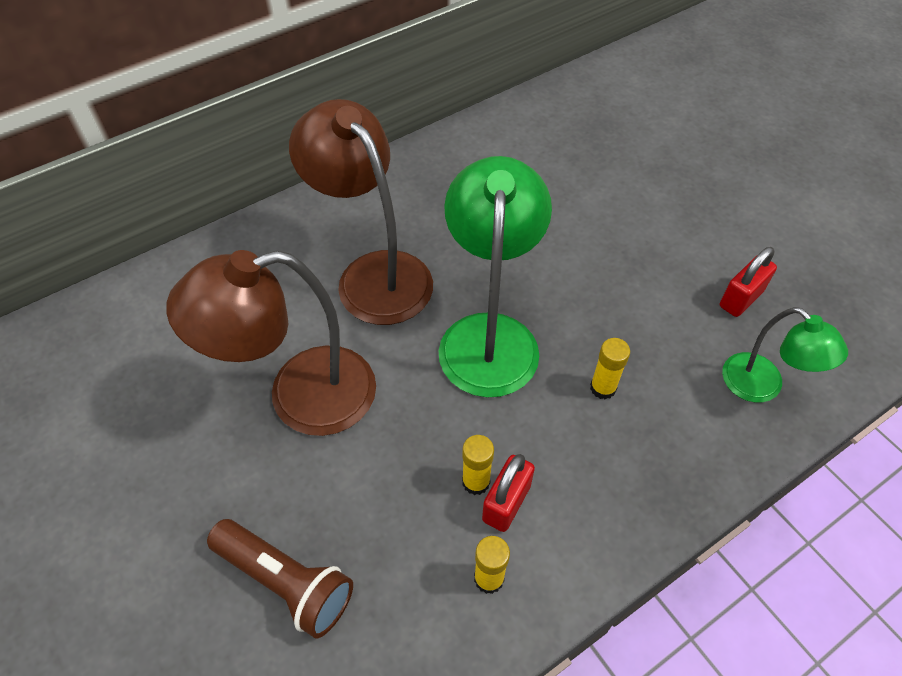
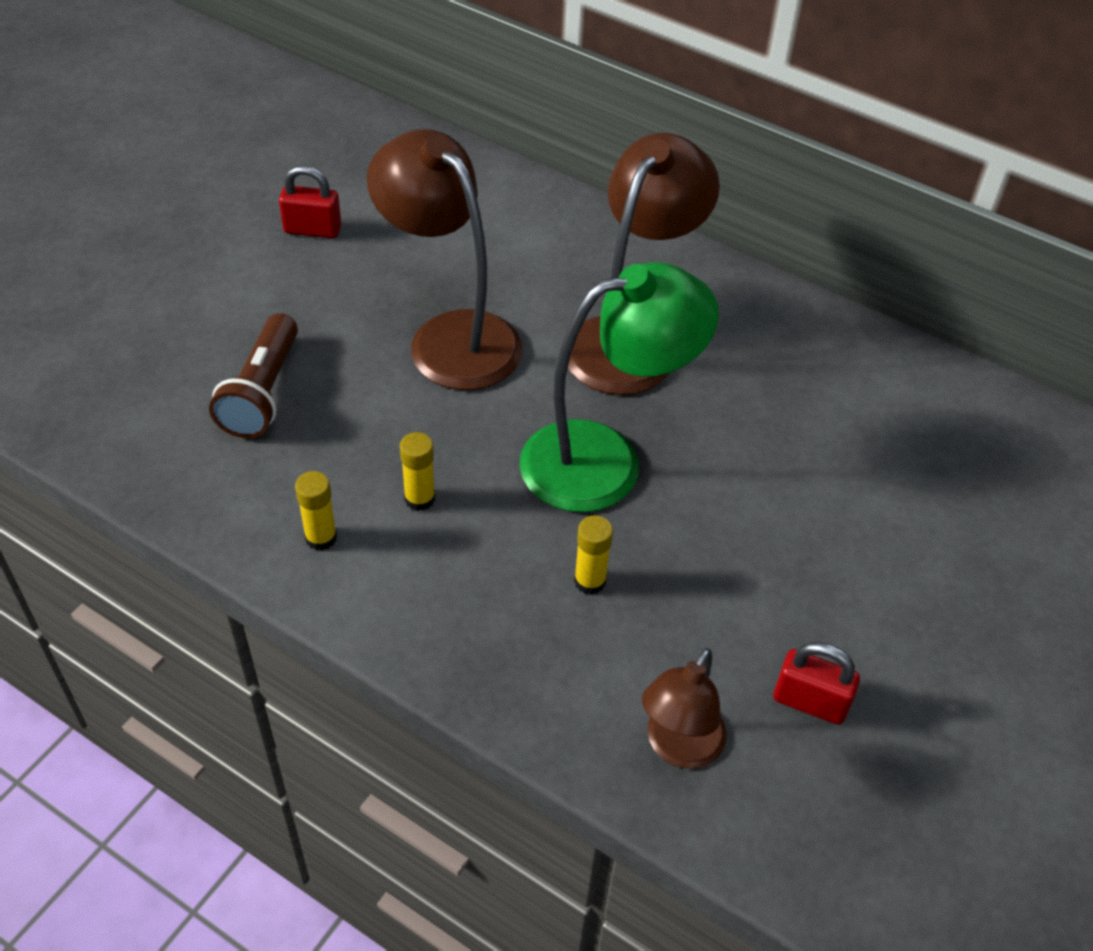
camera: 65 degrees right, 5 degrees down
red padlock [482,454,535,532] -> red padlock moved to [279,165,341,238]
green lamp [722,307,848,402] -> brown lamp [642,648,727,769]

